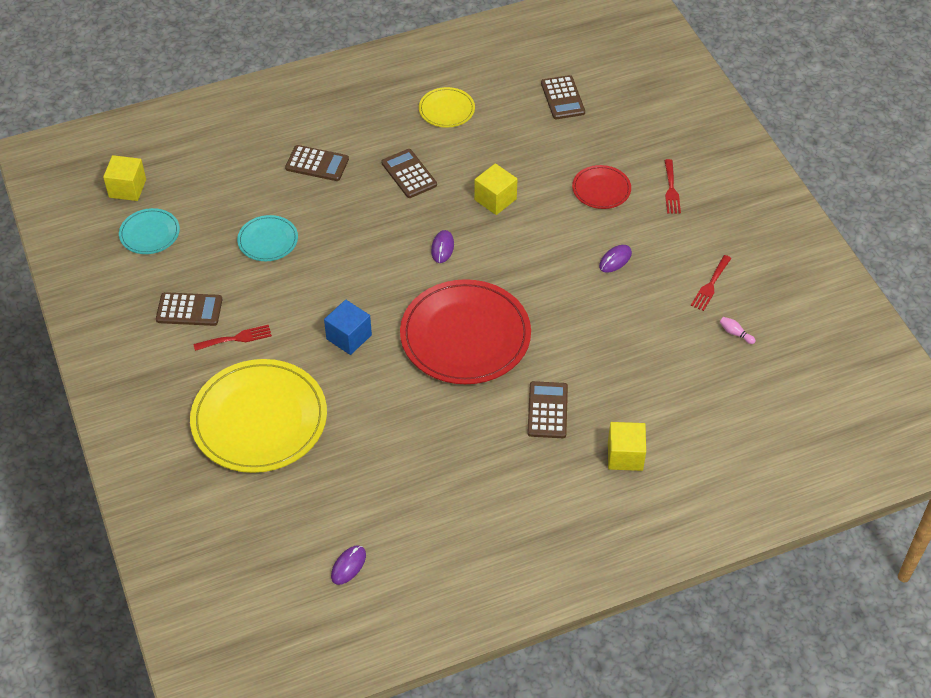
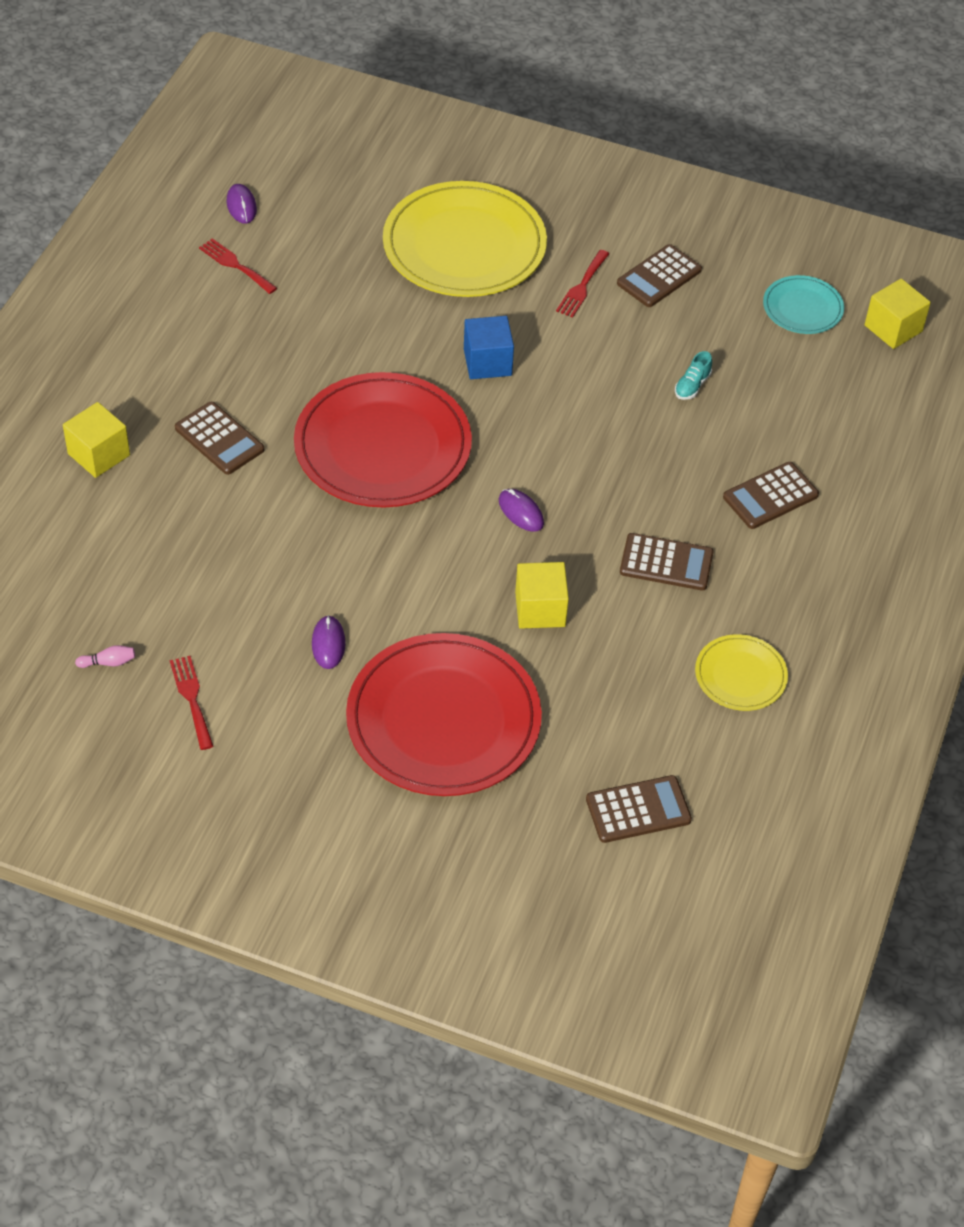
camera: 130 degrees right, 0 degrees up
turquoise plate [237,215,298,261] -> turquoise shoe [675,351,712,400]
brown calculator [541,75,585,119] -> brown calculator turned 135 degrees clockwise [586,775,692,843]
red plate [572,165,631,209] -> red plate [346,633,542,796], size x2.06
red fork [664,159,681,214] -> red fork moved to [199,238,277,294]

